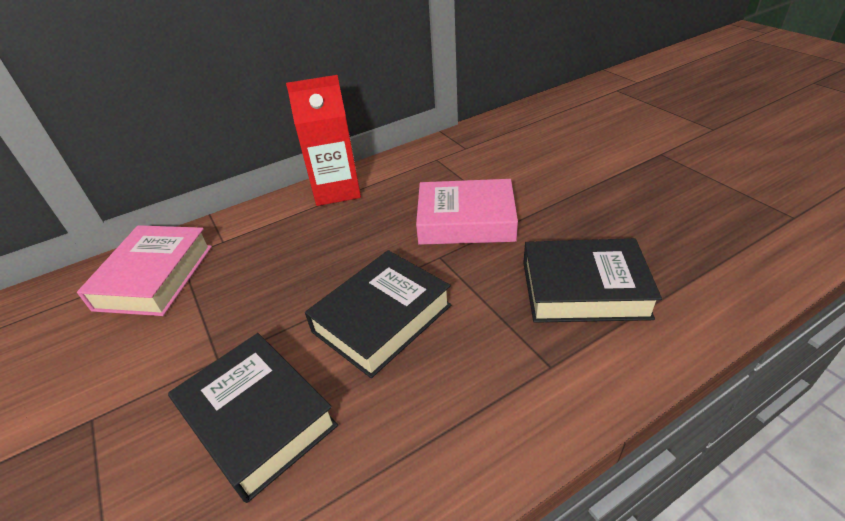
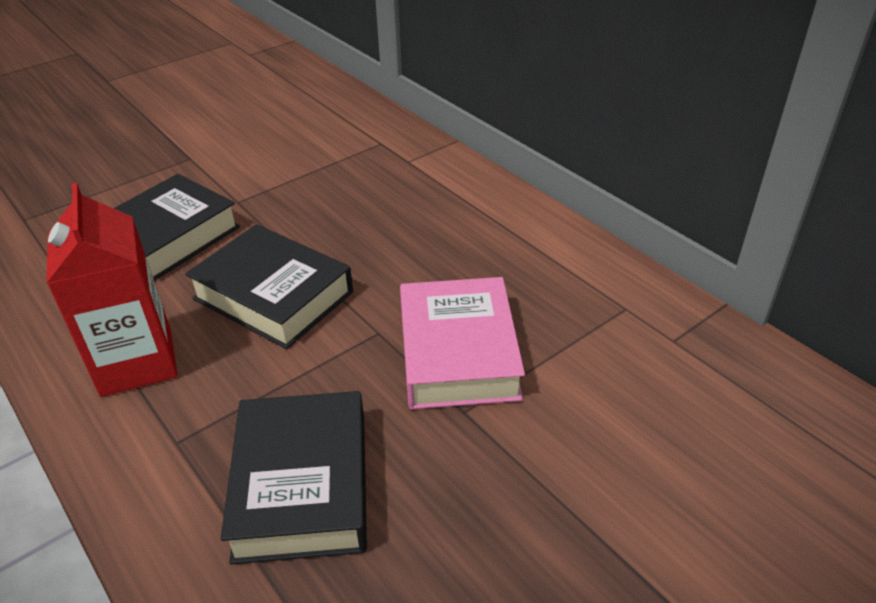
camera: 80 degrees right, 0 degrees up
pink book [77,225,212,316] -> none
red carton [286,75,361,206] -> red carton moved to [46,183,178,397]

